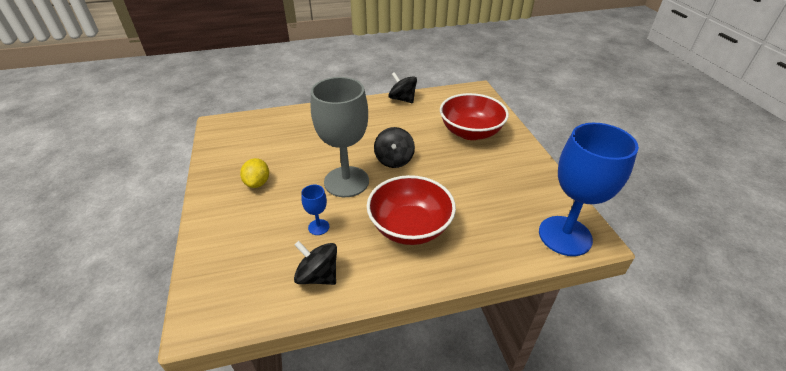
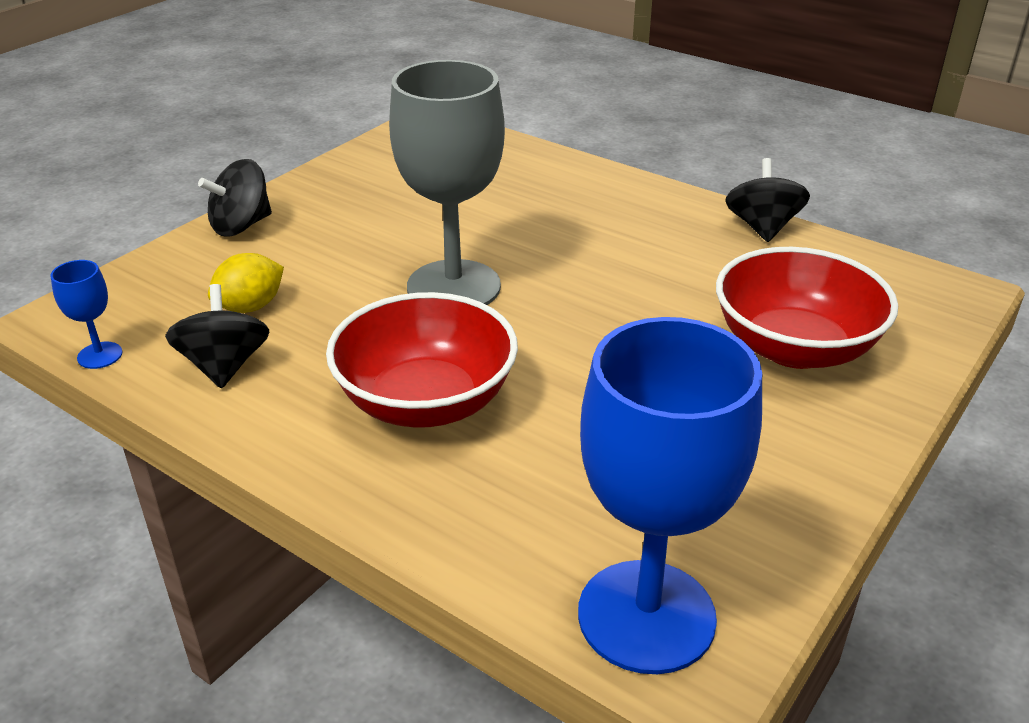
camera: 50 degrees right, 5 degrees down
yellow lemon [240,158,269,188] -> yellow lemon moved to [208,253,284,313]
blue goblet [301,185,329,235] -> blue goblet moved to [50,260,122,369]
black spinning top [374,127,415,168] -> black spinning top moved to [198,159,272,237]

